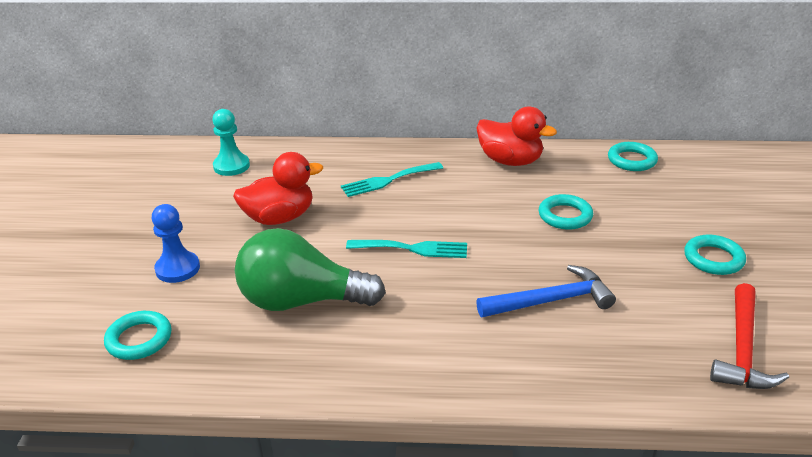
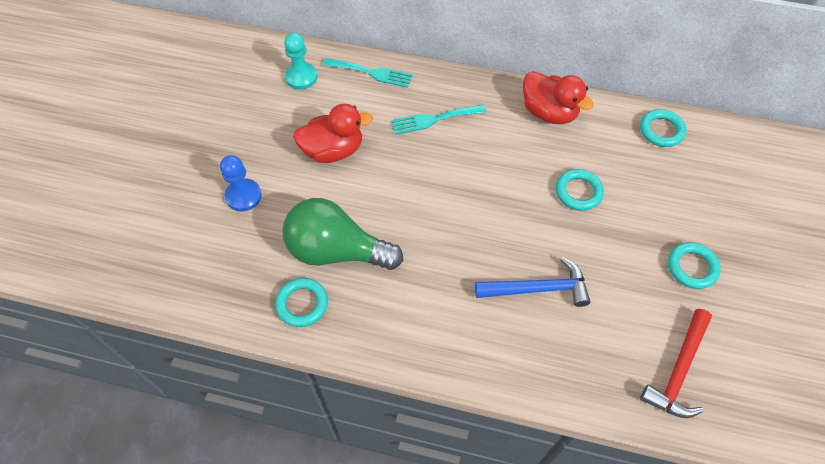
camera: 10 degrees right, 25 degrees up
turquoise ring [104,311,172,360] -> turquoise ring moved to [275,278,328,327]
turquoise fork [346,240,467,258] -> turquoise fork moved to [323,58,413,88]

